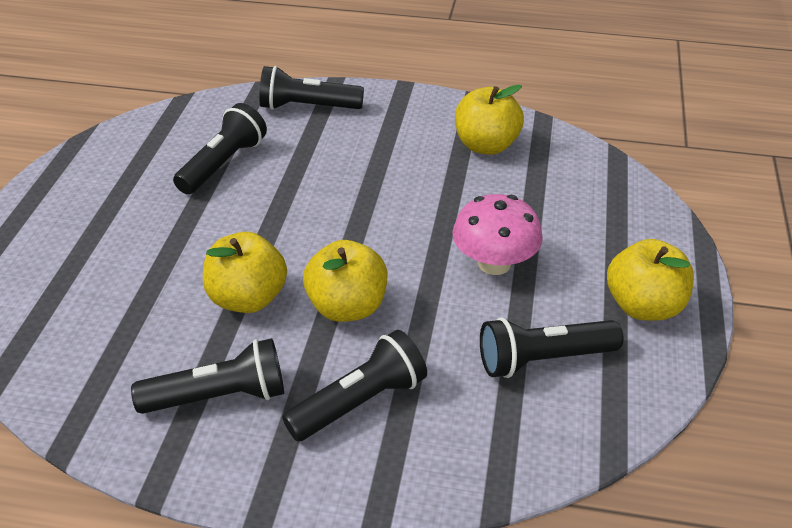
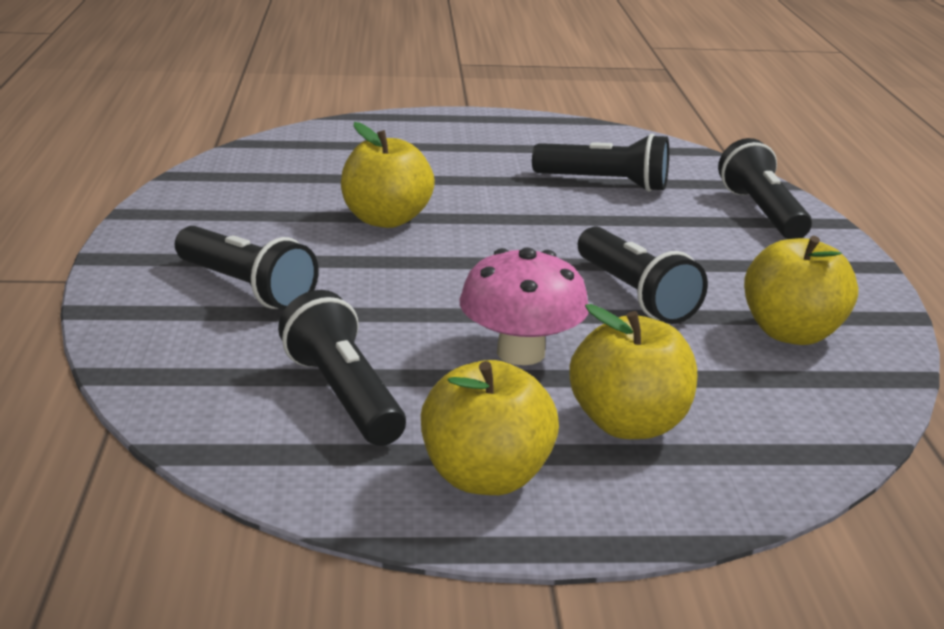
camera: 75 degrees right, 15 degrees down
black flashlight [131,338,284,414] -> black flashlight moved to [578,227,708,324]
yellow apple [303,240,387,322] -> yellow apple moved to [569,304,697,439]

